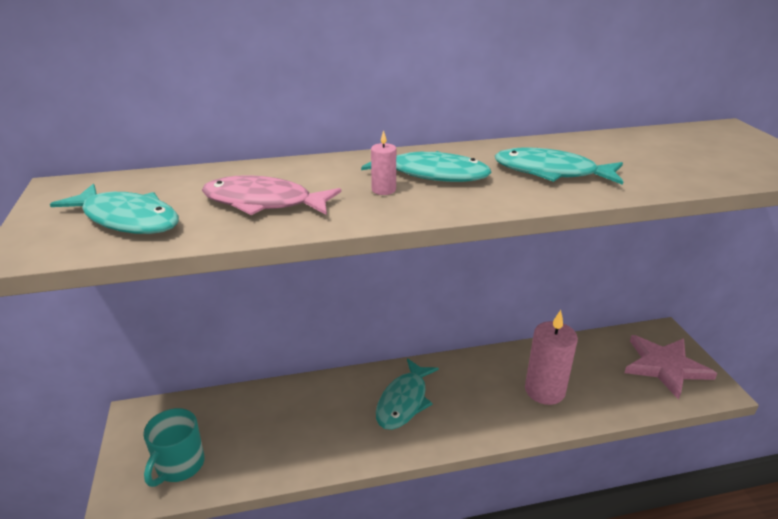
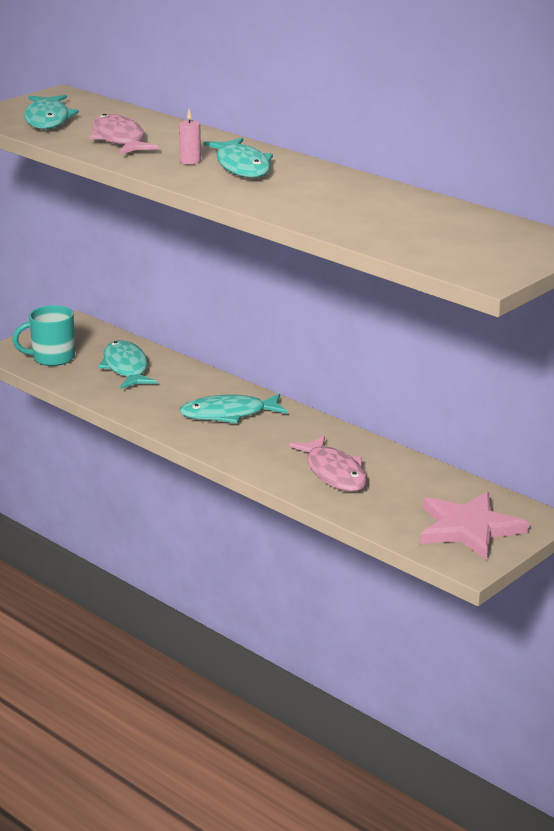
camera: 55 degrees right, 5 degrees down
turquoise fish [495,147,623,185] -> turquoise fish moved to [98,340,157,389]
pink candle [525,310,578,405] -> pink fish [289,435,367,492]

